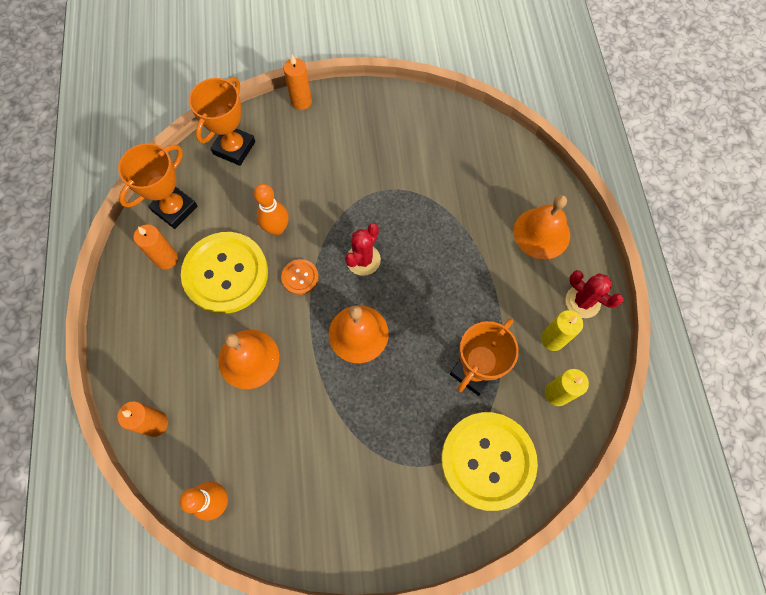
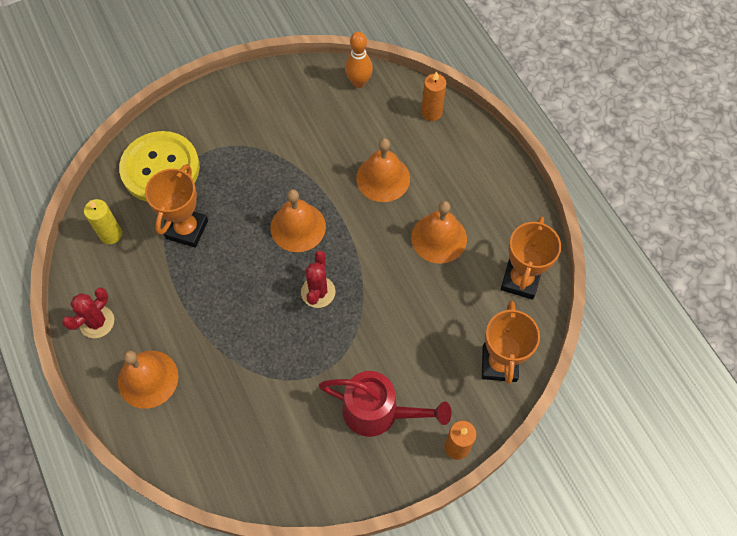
camera: 160 degrees right, 5 degrees down
orange candle [133,224,178,269] -> none
yellow button [181,232,268,314] -> orange bell [411,201,467,264]
orange bowling pin [254,184,289,235] -> none
orange button [281,259,319,295] -> none
yellow candle [541,310,583,351] -> none
red cactus [566,270,624,318] -> red cactus turned 75 degrees counterclockwise [62,287,114,338]
none -> red watering can [319,371,452,437]

